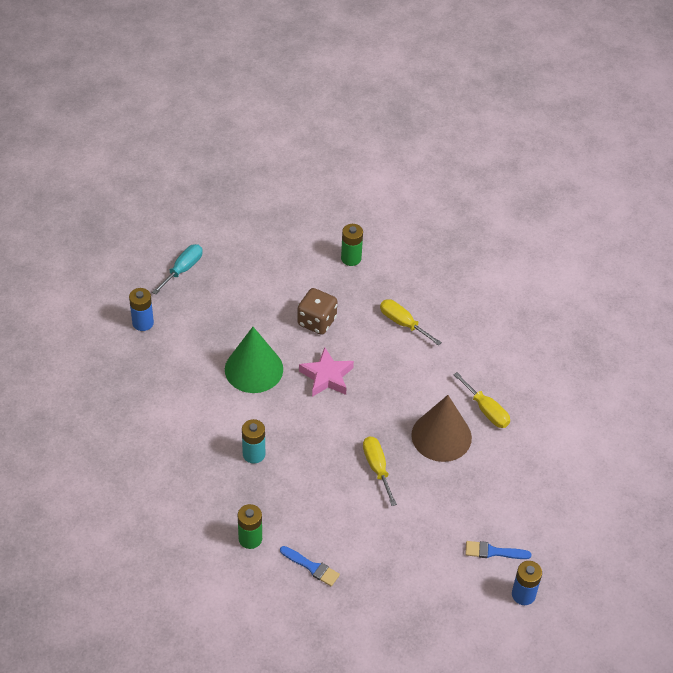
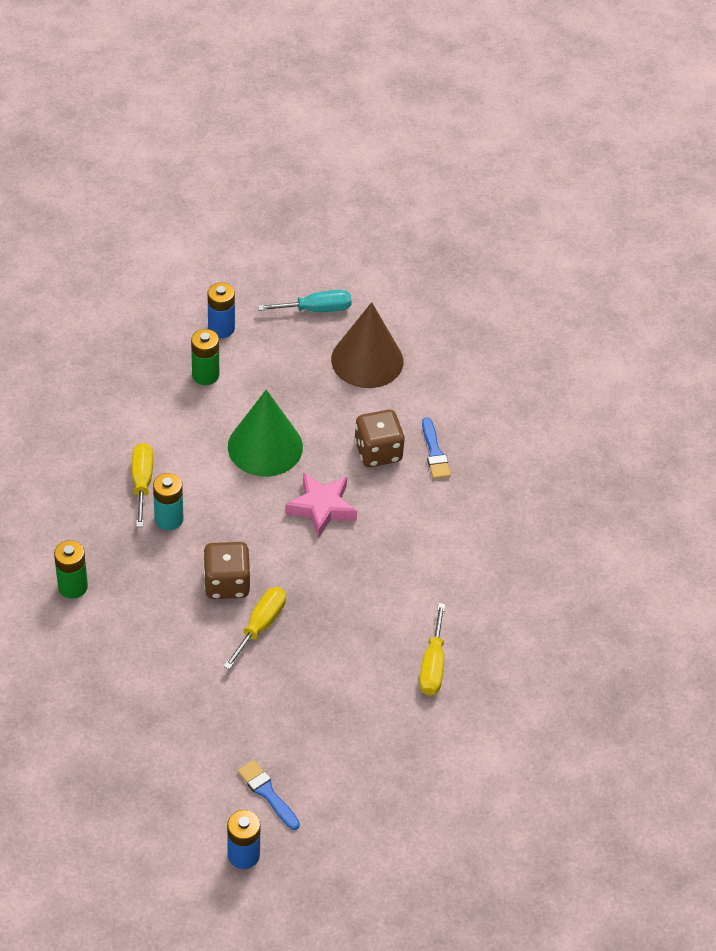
camera: 45 degrees right, 0 degrees up
blue brush [280,546,340,586] -> blue brush moved to [422,417,451,479]
green battery [341,224,363,266] -> green battery moved to [191,329,219,385]
yellow screwdriver [380,299,442,346] -> yellow screwdriver moved to [132,443,153,527]
brown cone [411,395,472,462] -> brown cone moved to [331,302,403,388]
none -> brown dice [203,542,251,599]

